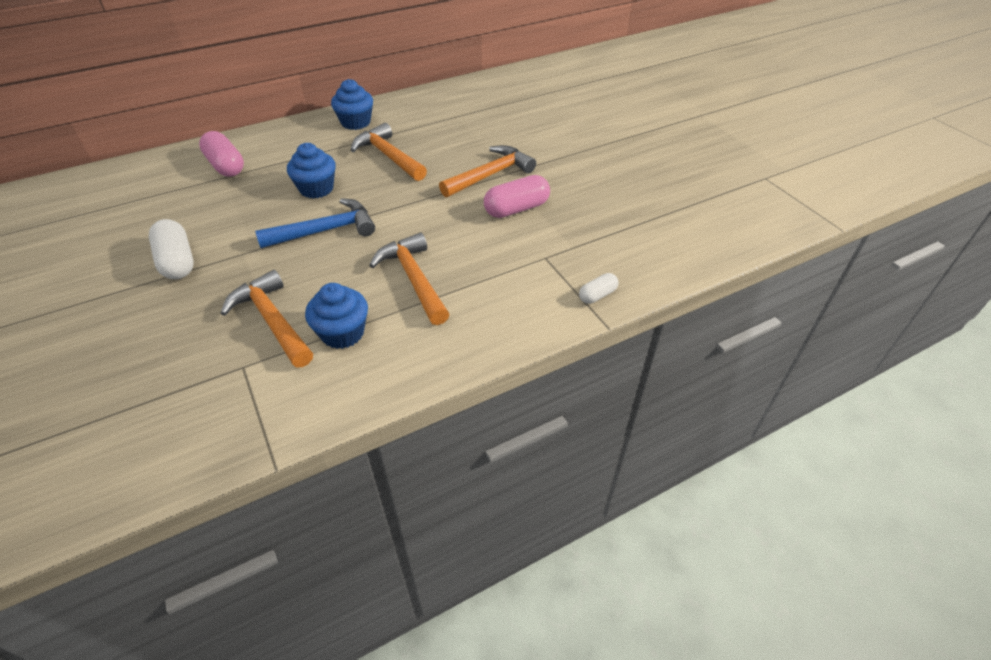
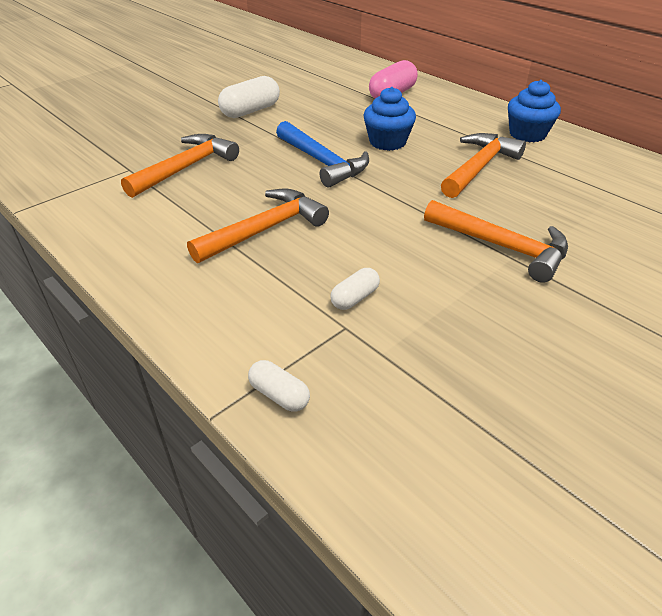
camera: 75 degrees right, 5 degrees down
blue cupcake [305,283,368,349] -> none
pink capsule [484,175,550,218] -> none
none -> white capsule [331,268,380,310]

